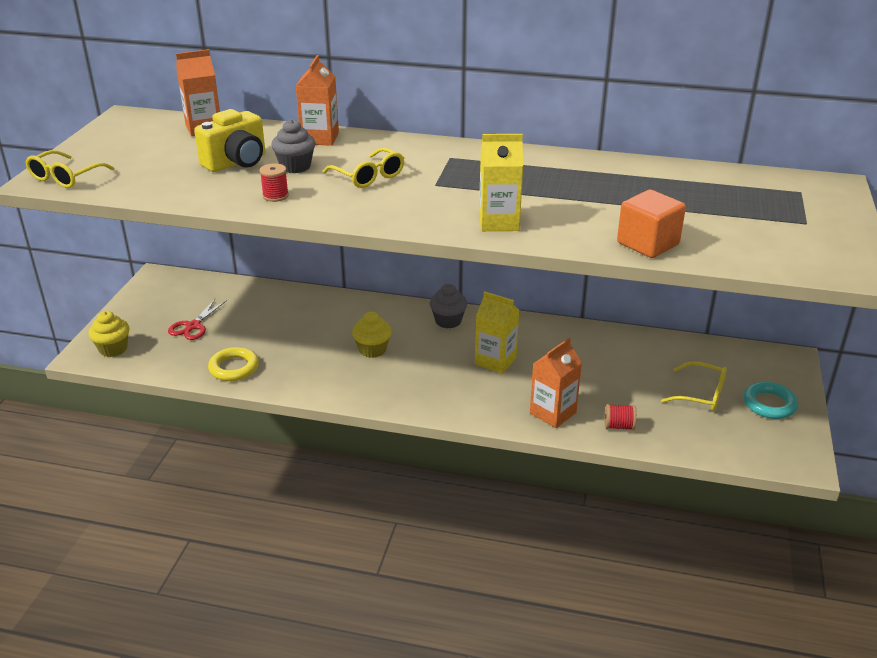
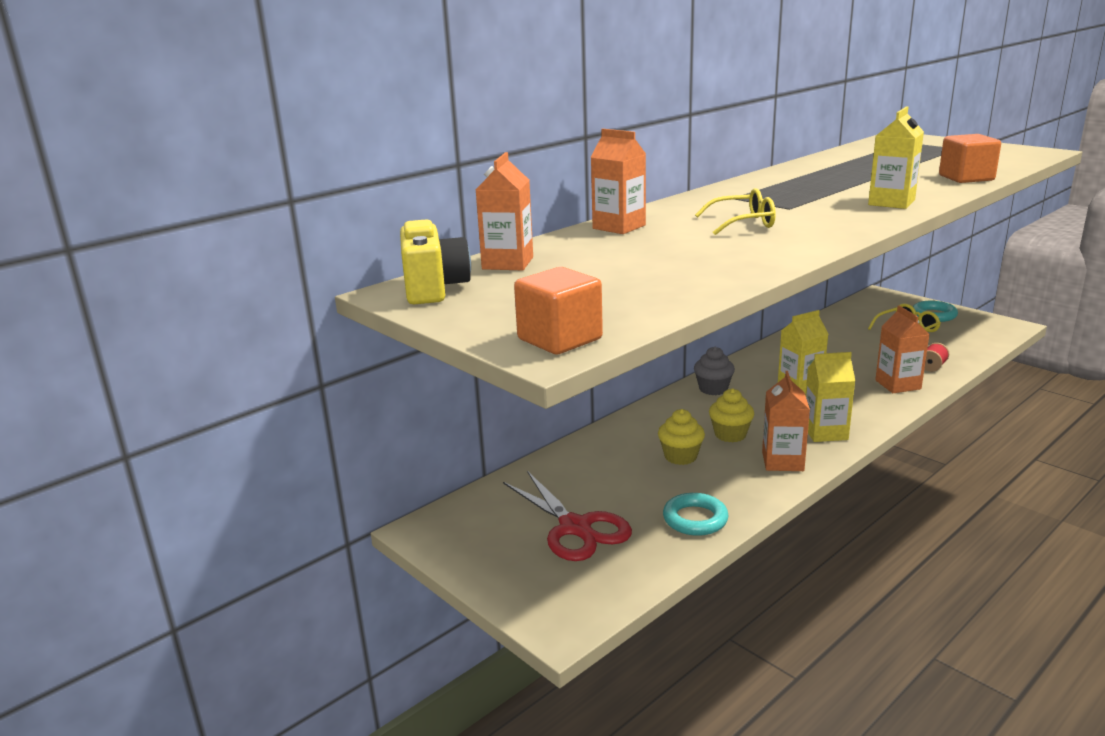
camera: 55 degrees left, 10 degrees down
yellow glasses [25,150,115,188] -> orange cube [514,267,603,354]
yellow cupcake [89,311,130,357] -> yellow cupcake moved to [658,409,705,465]
red scissors [168,299,227,340] -> red scissors [503,471,632,561], size x1.64
yellow camera [194,109,265,172] -> yellow camera moved to [400,219,471,304]
yellow ring [208,347,259,381] -> turquoise ring [663,493,729,536]
red spool [260,163,289,202] -> none
grey cupcake [271,119,315,173] -> none
none -> orange carton [762,371,810,471]
none -> yellow carton [806,352,856,442]

